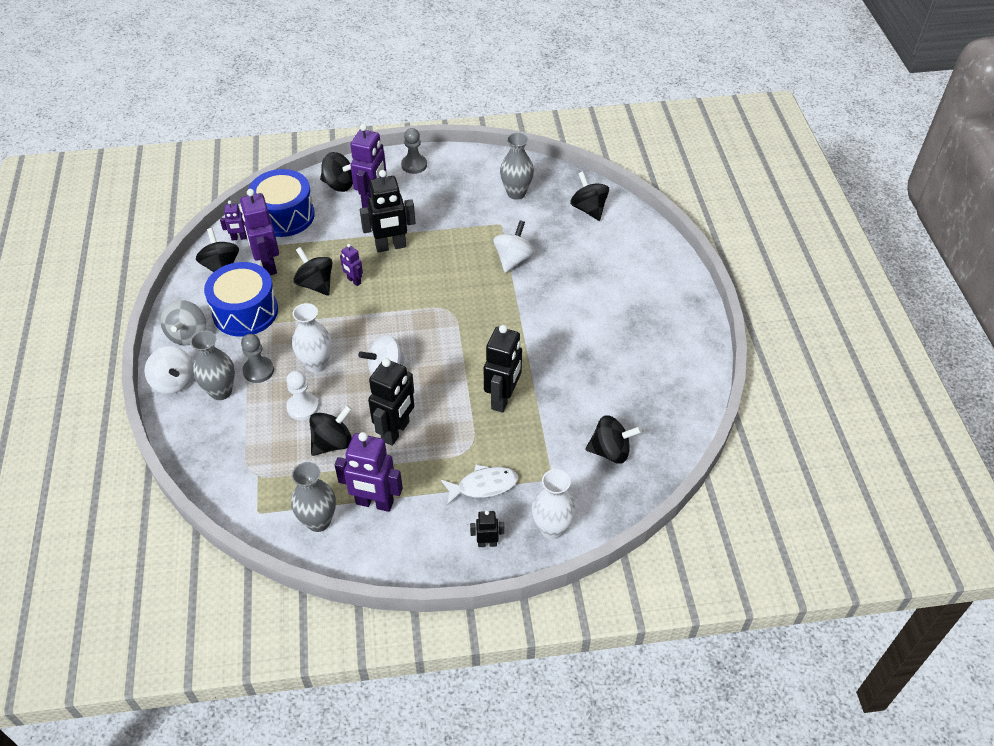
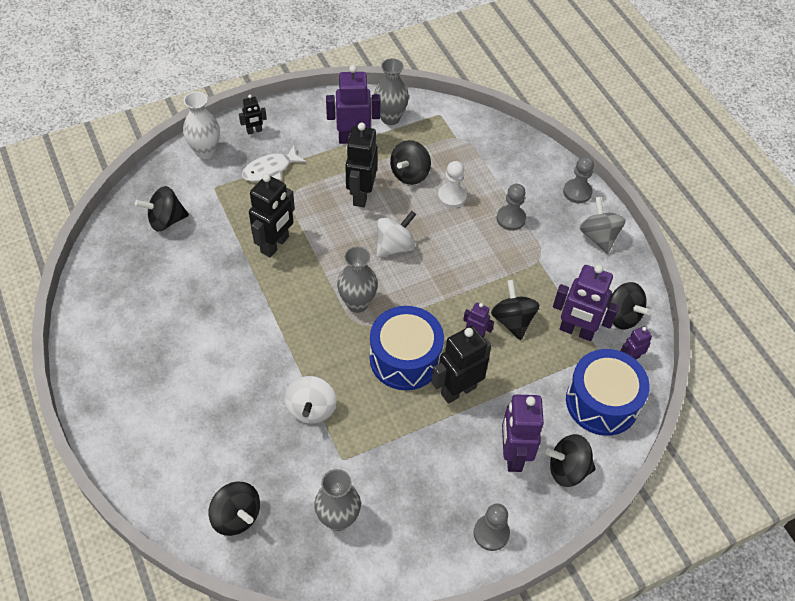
camera: 160 degrees right, 5 degrees up
white spinning top [144,346,193,394] -> grey pawn [563,157,594,203]
grey vase [190,331,235,400] -> grey vase moved to [337,246,378,313]
blue drum [204,262,278,337] -> blue drum moved to [370,306,444,390]
purple robot [240,189,279,275] -> purple robot turned 150 degrees clockwise [553,265,619,341]
white vase [292,303,332,373] -> none
black spinning top [293,247,332,296] -> black spinning top turned 135 degrees counterclockwise [491,280,539,340]
black robot [484,325,522,413] -> black robot turned 150 degrees counterclockwise [249,174,295,258]

